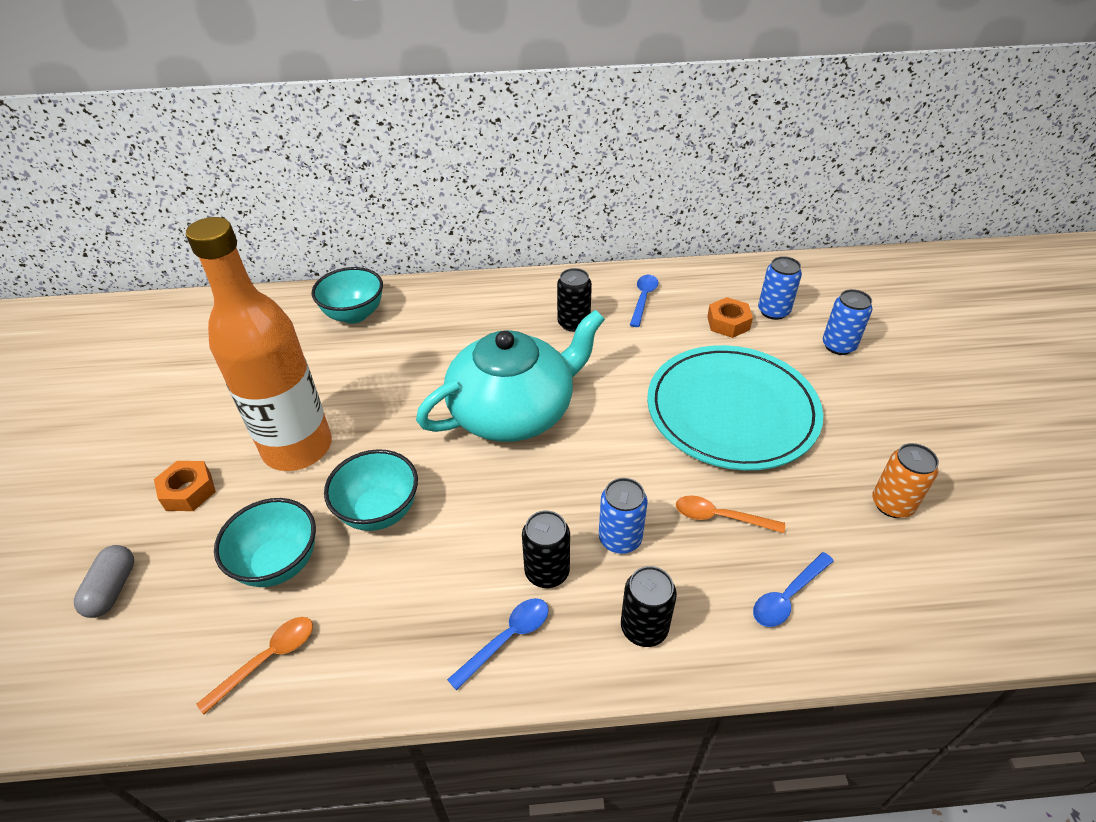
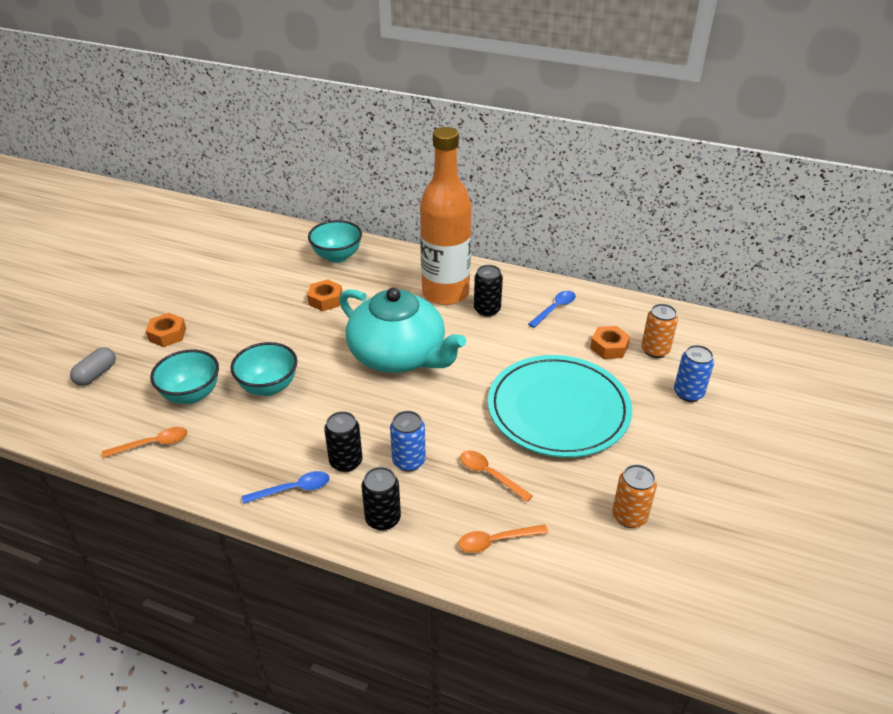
camera: 25 degrees right, 5 degrees down
orange bottle [186,217,332,471] -> orange bottle moved to [420,127,472,305]
turquoise teapot [416,310,605,442] -> turquoise teapot turned 45 degrees clockwise [339,288,466,373]
blue spoon [753,552,834,627] -> orange spoon [458,524,549,553]
blue can [758,256,802,320] -> orange can [641,304,678,358]
none -> orange nut [307,279,342,311]

